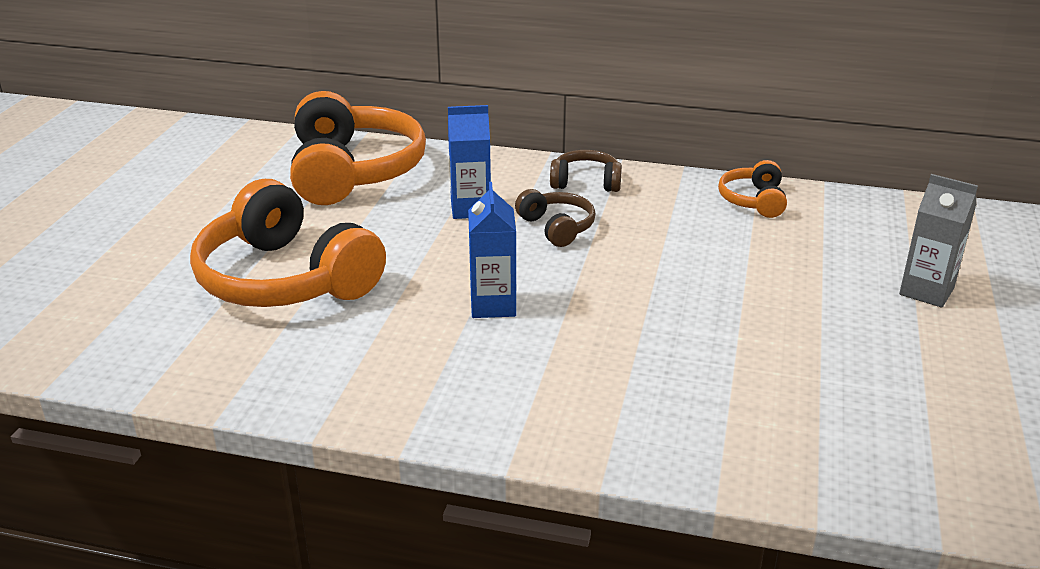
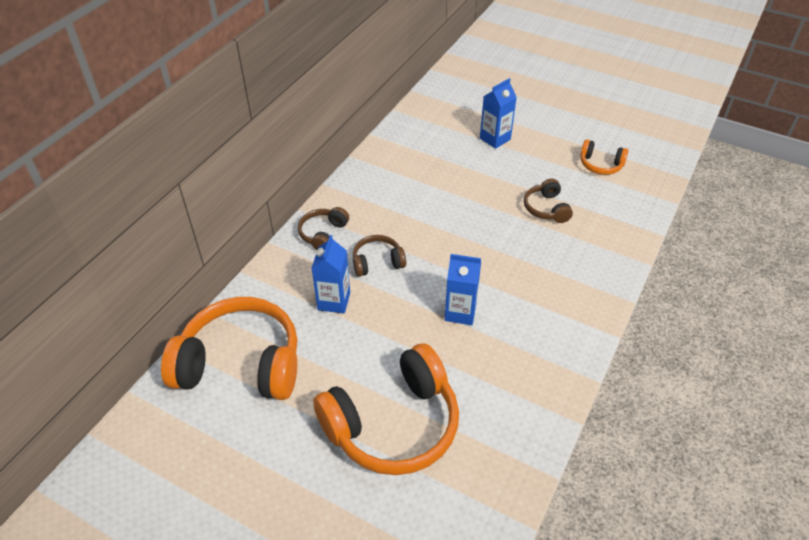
camera: 75 degrees left, 15 degrees up
orange headphones [718,160,787,218] -> orange headphones moved to [580,140,629,175]
grey carton [899,174,978,308] -> blue carton [480,78,517,149]
none -> brown headphones [524,179,573,223]

